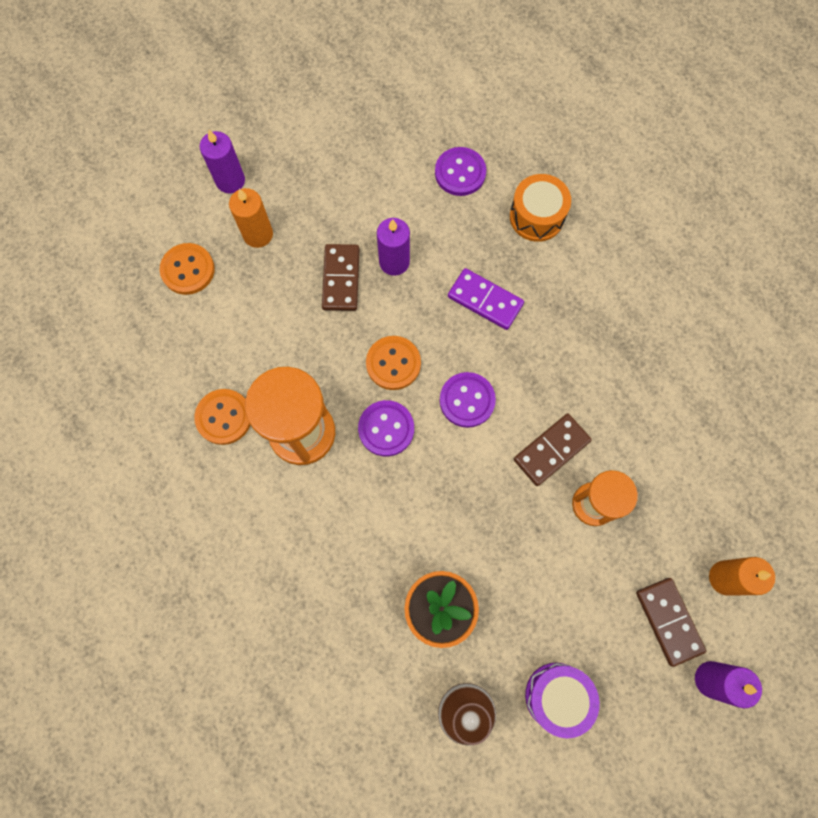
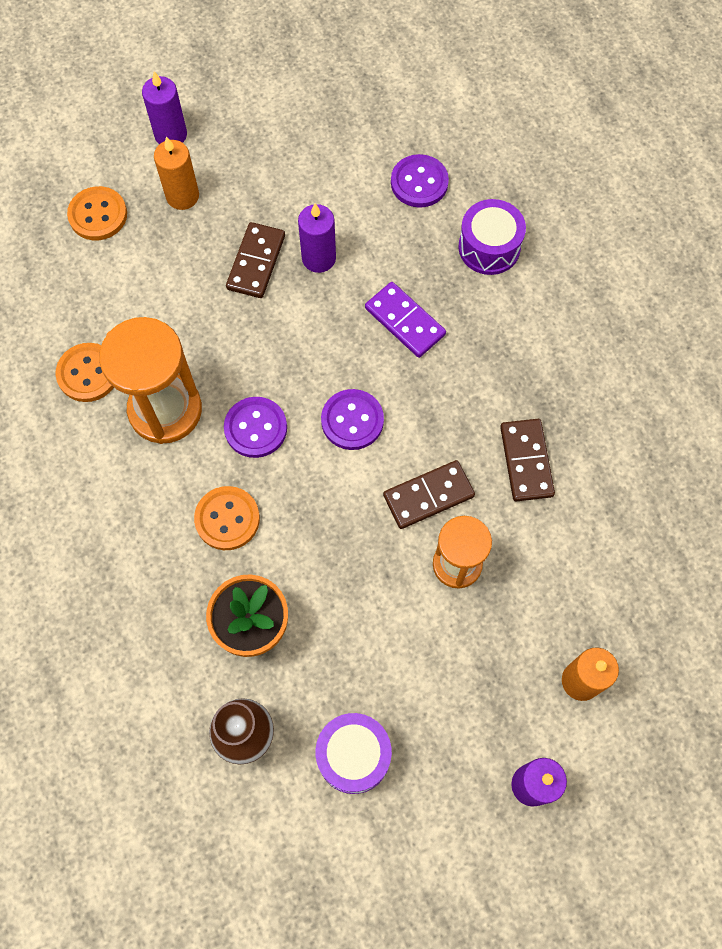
camera: 15 degrees right, 5 degrees down
orange button [366,336,421,390] -> orange button moved to [194,486,260,550]
orange drum [510,174,571,242] -> purple drum [458,199,526,275]
brown domino [636,578,706,667] -> brown domino moved to [500,419,555,501]

